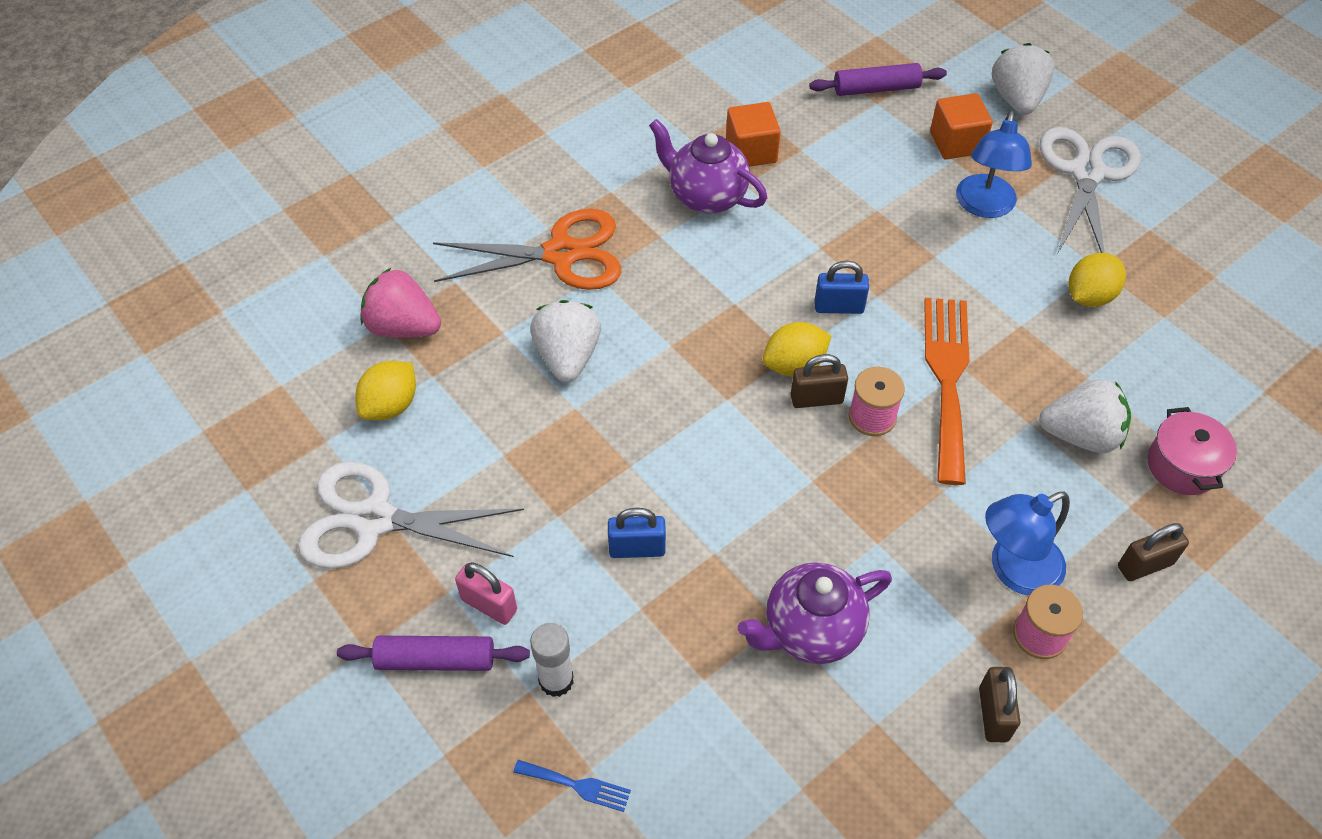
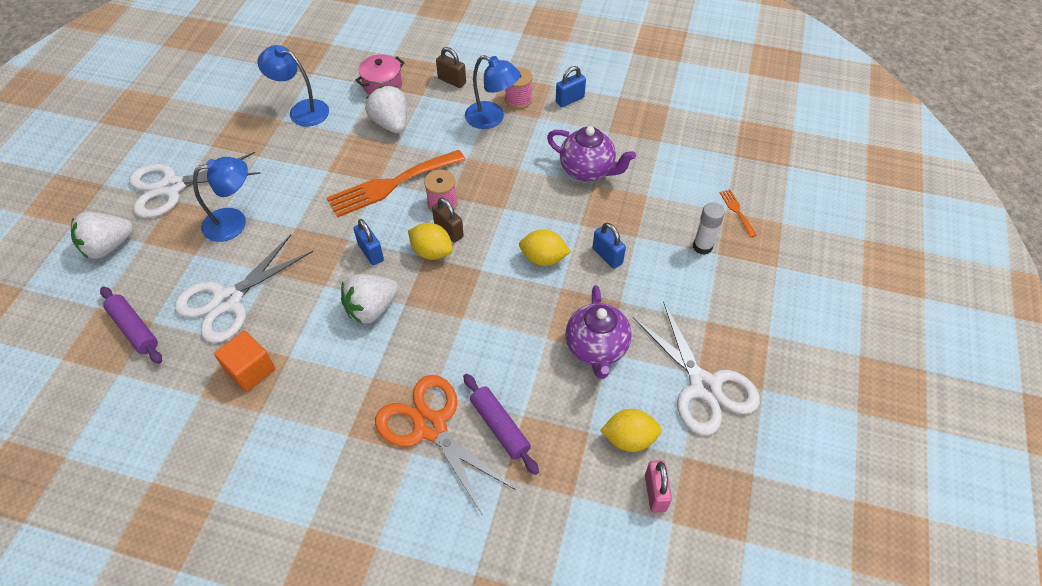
camera: 125 degrees left, 0 degrees up
purple rolling pin [337,636,530,671] -> purple rolling pin moved to [463,374,539,475]
pink strawberry [360,268,441,338] -> none
pink padlock [455,562,517,625] -> pink padlock moved to [645,460,672,513]
blue fork [513,760,631,812] -> orange fork [719,189,757,237]
white strawberry [530,300,601,382] -> white strawberry moved to [341,274,398,324]
purple teapot [649,119,767,214] -> purple teapot moved to [566,285,631,379]
orange cube [930,93,993,160] -> none
brown padlock [979,667,1020,742] -> blue padlock [556,66,586,107]
yellow lemon [1069,253,1126,307] -> yellow lemon moved to [519,229,571,266]
none -> white scissors [174,234,313,343]
none -> blue lamp [258,45,329,126]

